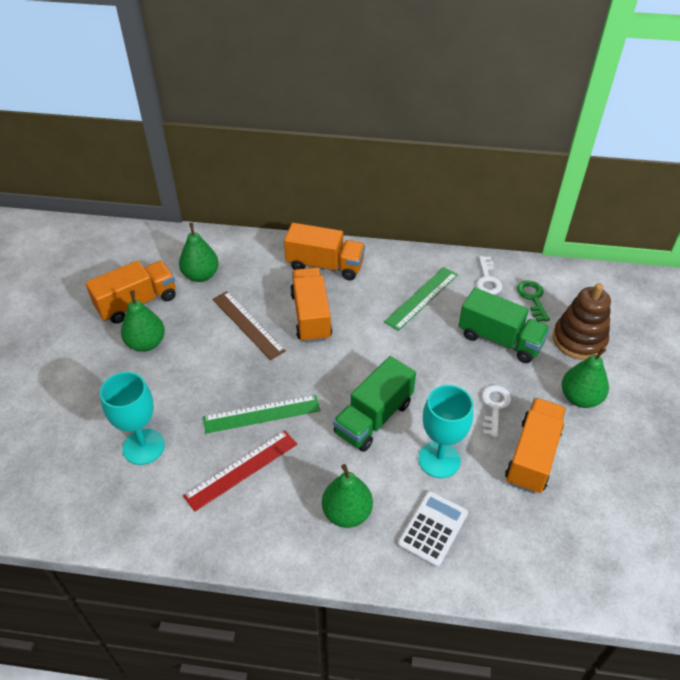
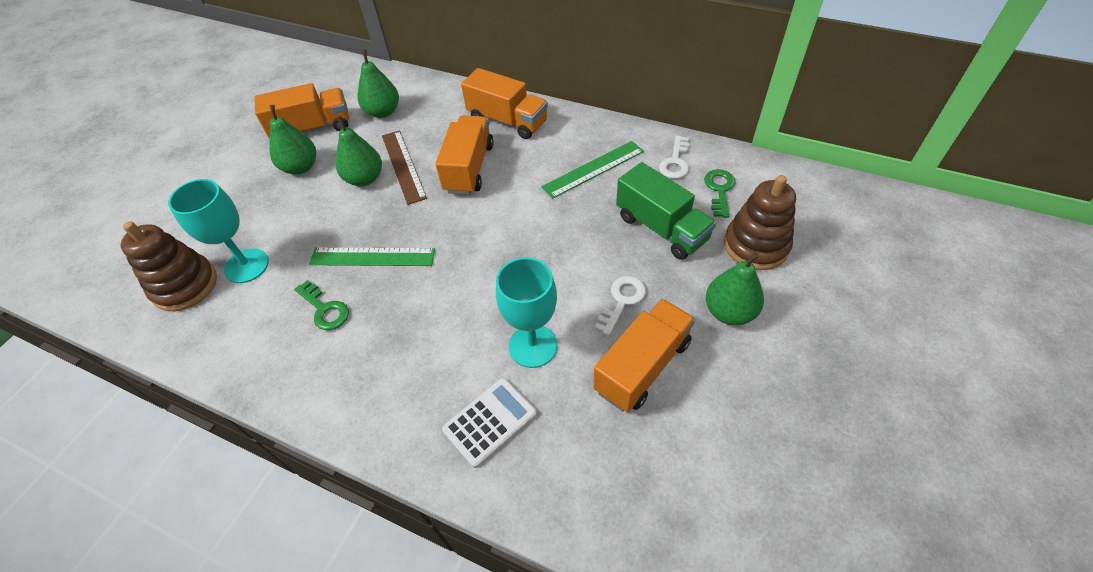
camera: 20 degrees right, 5 degrees up
red ruler [183,430,297,512] -> green key [294,280,349,330]
green pear [322,464,373,528] -> green pear moved to [336,116,382,186]
green truck [333,356,416,452] -> none
none -> brown stacking toy [121,221,217,311]

